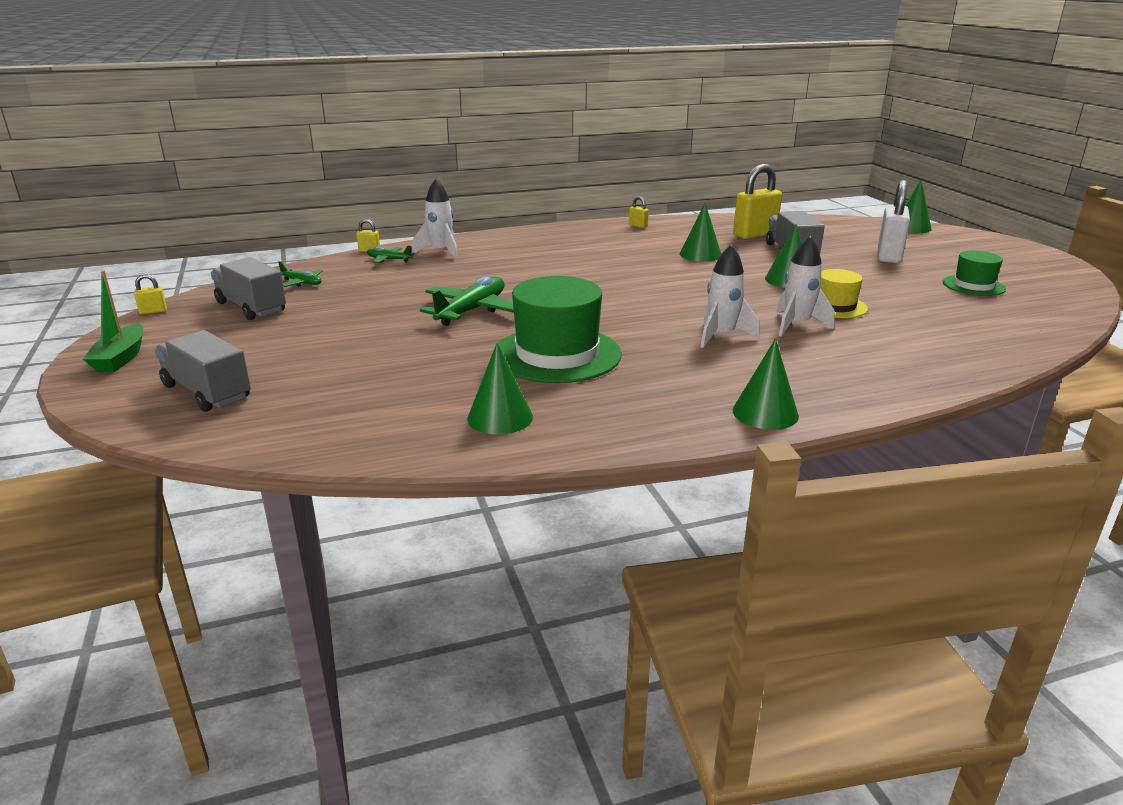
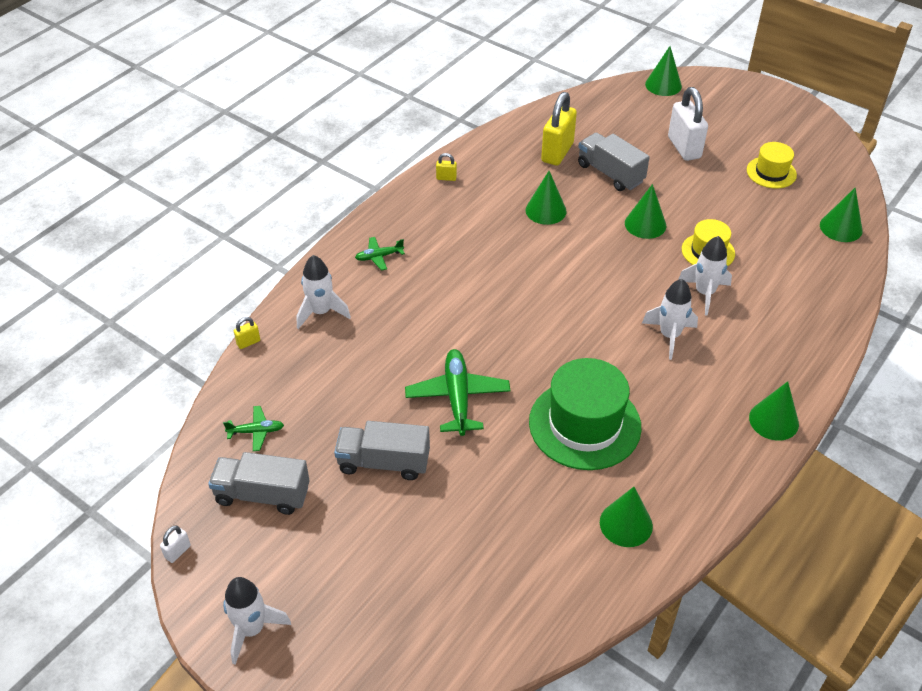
camera: 35 degrees left, 20 degrees up
green boat [83,270,143,372] -> white rocket [223,577,291,665]
yellow padlock [134,274,167,314] -> white padlock [160,525,191,563]
grey truck [155,330,251,412] -> grey truck moved to [334,421,430,480]
green plane [367,246,415,263] -> green plane moved to [355,237,405,271]
green hat [943,250,1006,296] -> yellow hat [747,142,797,189]
none -> green cone [820,187,862,242]

